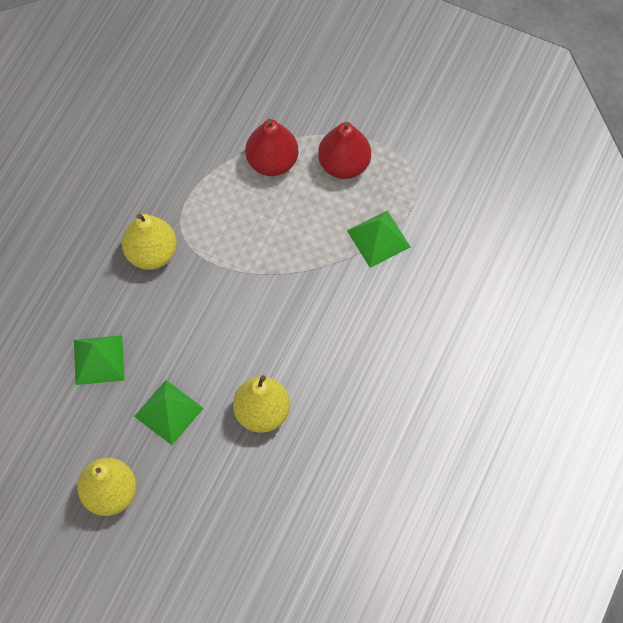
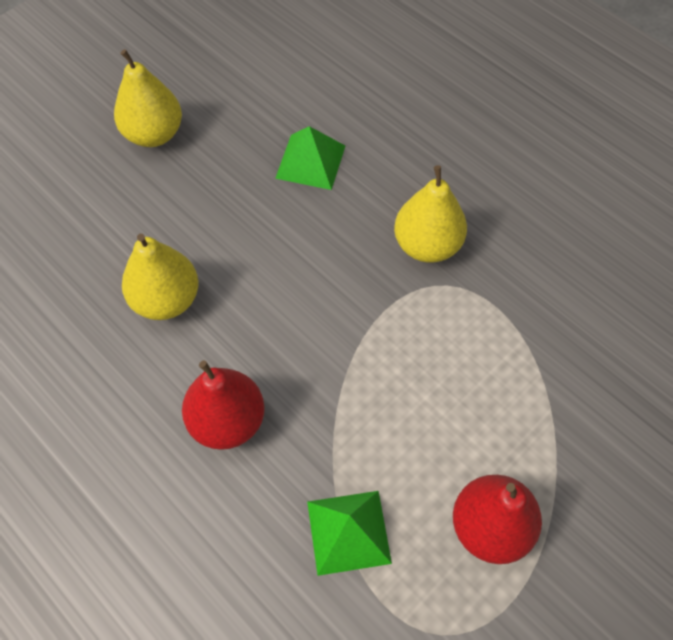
camera: 110 degrees right, 5 degrees down
green pyramid [134,380,204,445] -> none
red pear [245,119,298,176] -> red pear moved to [182,360,265,450]

